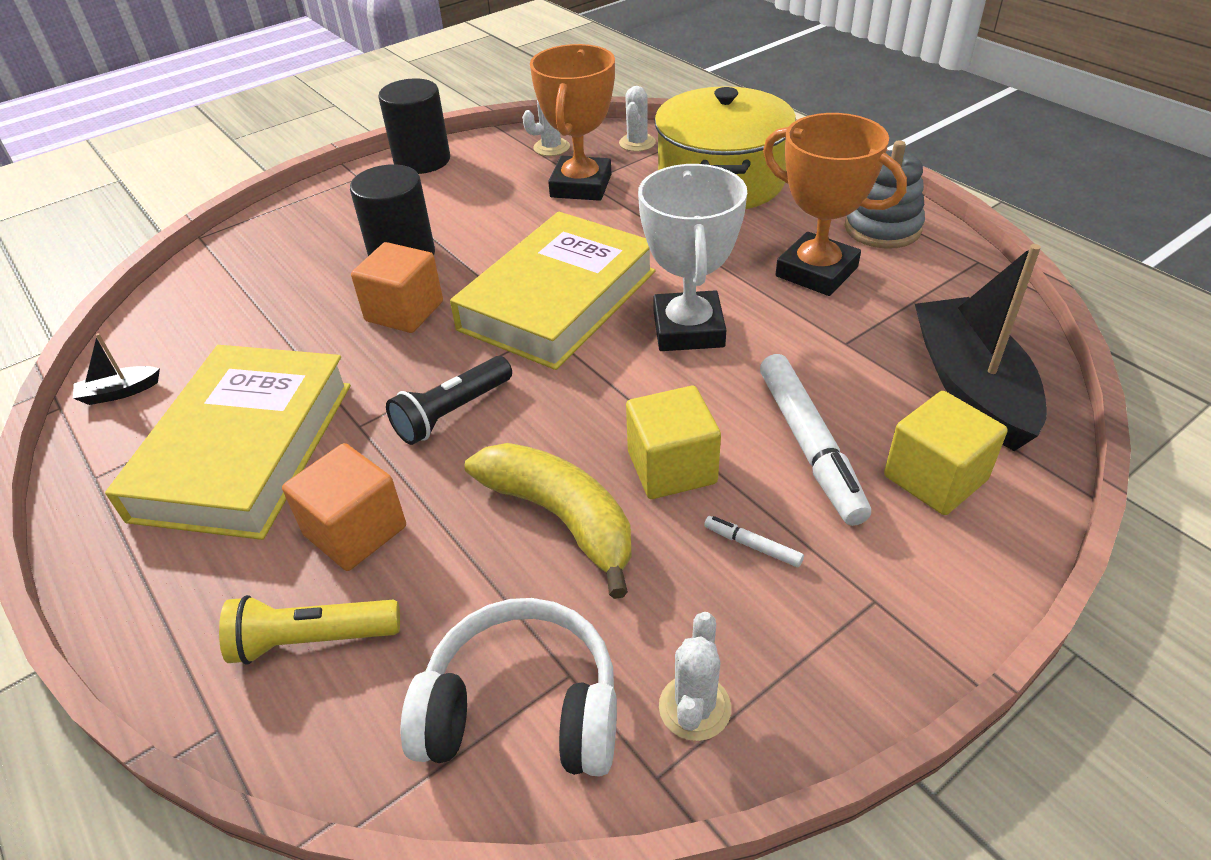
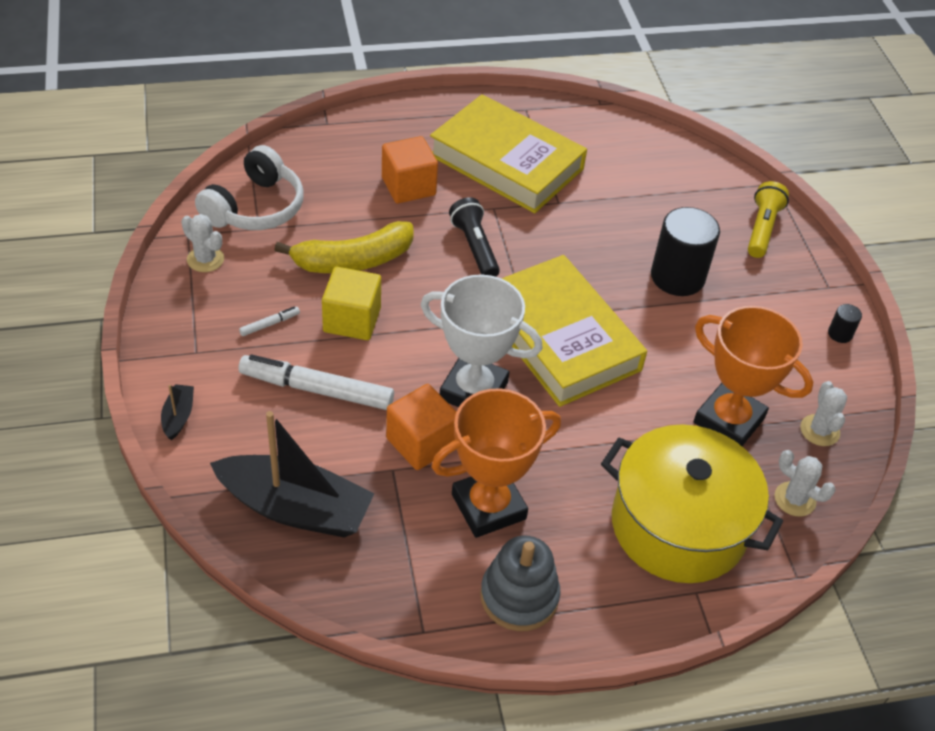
camera: 110 degrees right, 5 degrees up
black boat [73,333,160,405] -> black boat moved to [161,384,194,440]
yellow flashlight [219,595,400,665] -> yellow flashlight moved to [748,181,789,258]
orange cube [351,242,443,333] -> orange cube moved to [386,384,456,470]
black cylinder [378,79,450,174] -> black cylinder [828,304,862,343], size x0.44
yellow cube [884,391,1008,515] -> none

